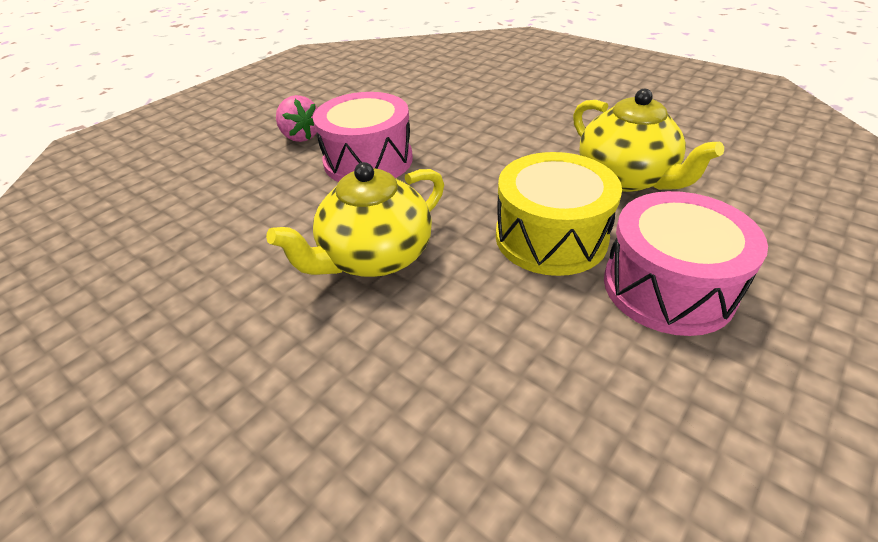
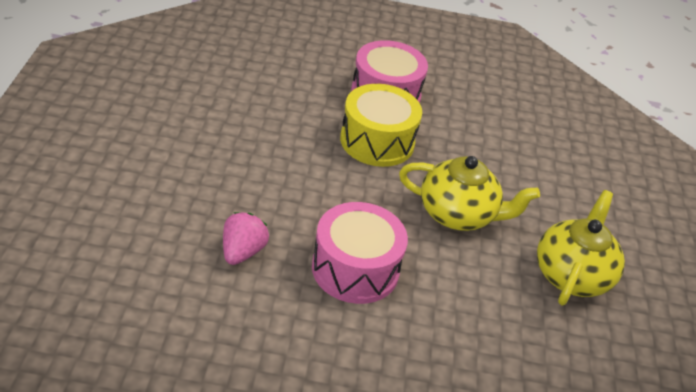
camera: 130 degrees left, 0 degrees up
pink strawberry [276,95,317,142] -> pink strawberry moved to [223,212,269,265]
yellow teapot [573,89,724,192] -> yellow teapot moved to [537,190,625,305]

